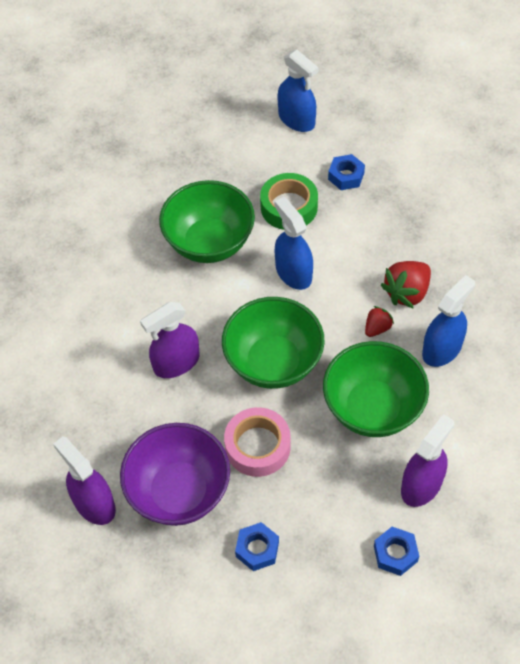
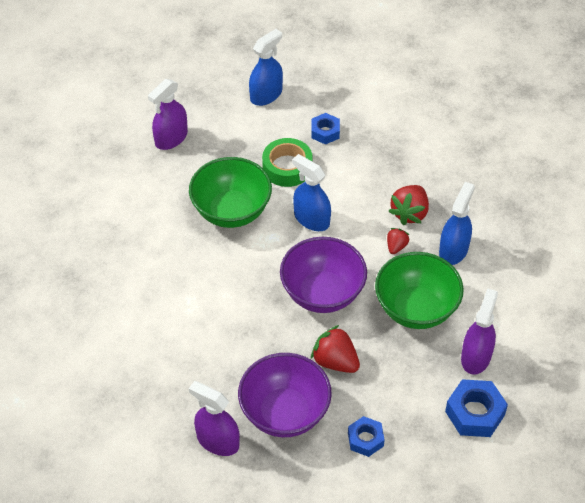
camera: 20 degrees left, 5 degrees down
purple spray bottle [140,302,200,378] -> purple spray bottle moved to [148,79,188,150]
green bowl [222,297,324,389] -> purple bowl [280,237,367,313]
pink tape [224,407,291,477] -> red strawberry [311,325,360,373]
blue spray bottle [278,50,318,132] -> blue spray bottle turned 75 degrees counterclockwise [249,29,283,106]
blue nut [374,527,419,576] -> blue nut [445,379,508,437], size x1.57

